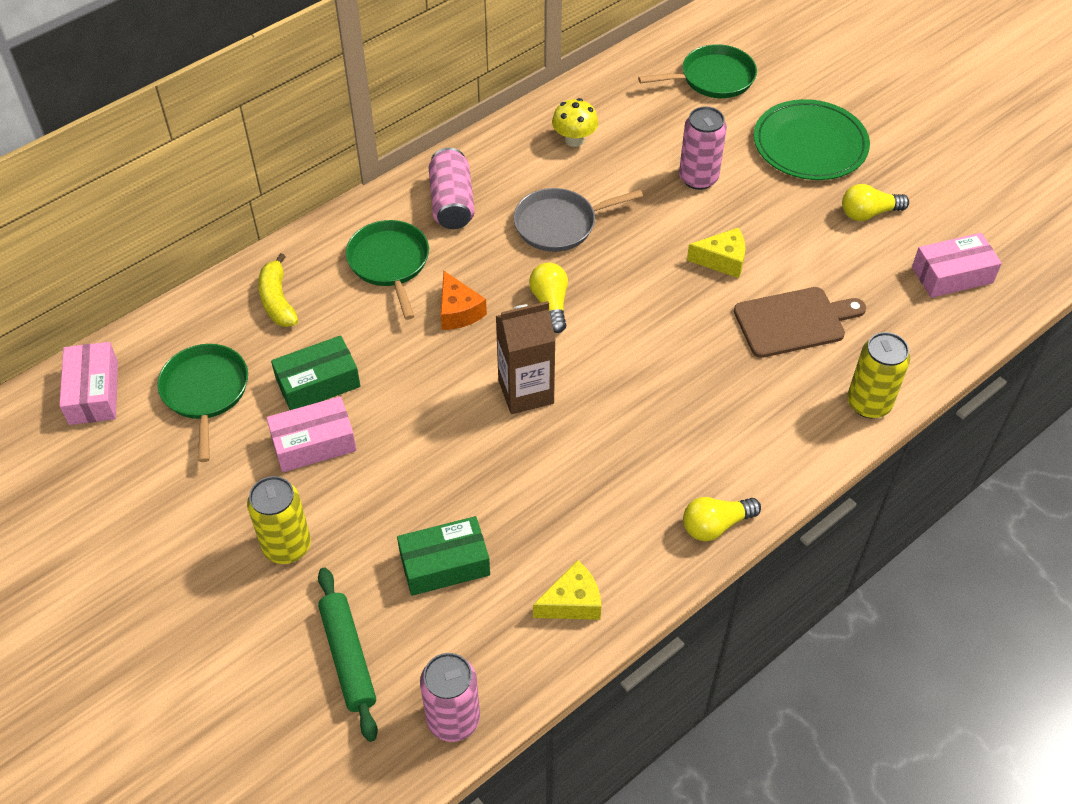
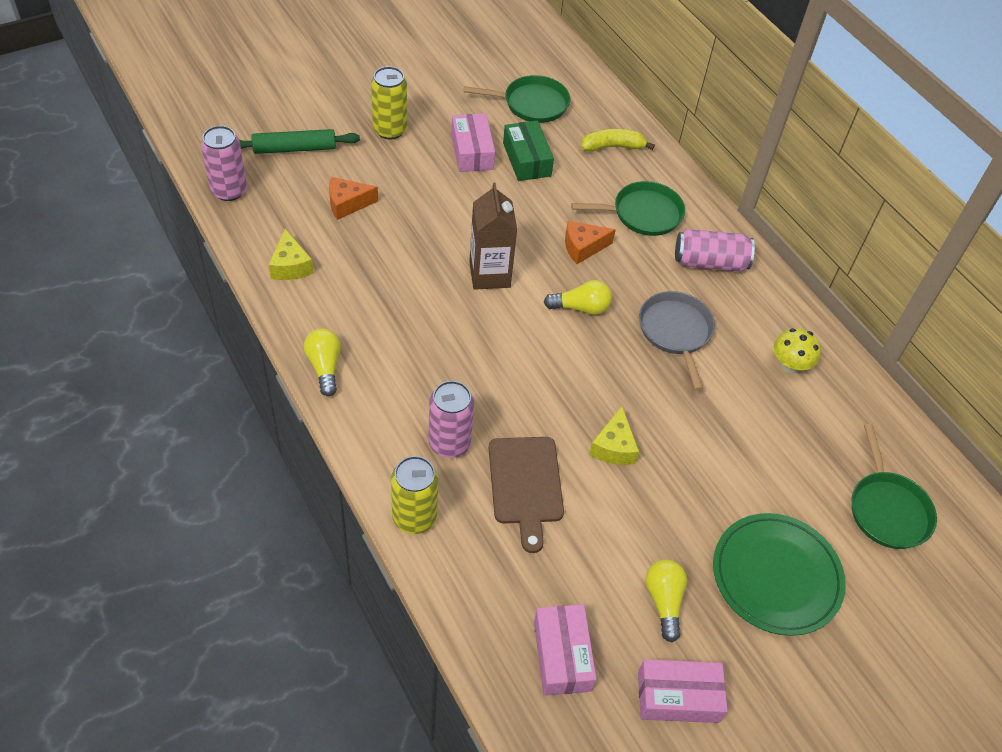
camera: 95 degrees right, 0 degrees up
pink box [59,342,118,425] -> pink box moved to [638,659,728,723]
green box [397,516,490,596] -> orange cheese [329,177,378,220]
pink can [679,106,727,190] -> pink can moved to [428,381,474,458]

